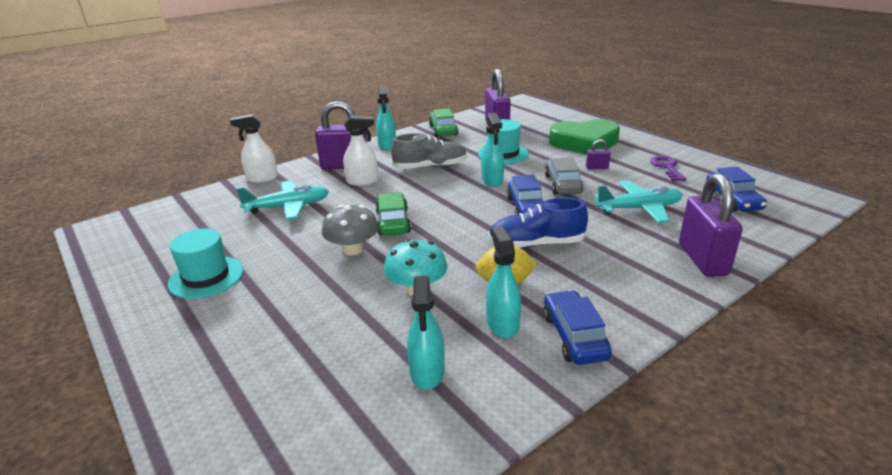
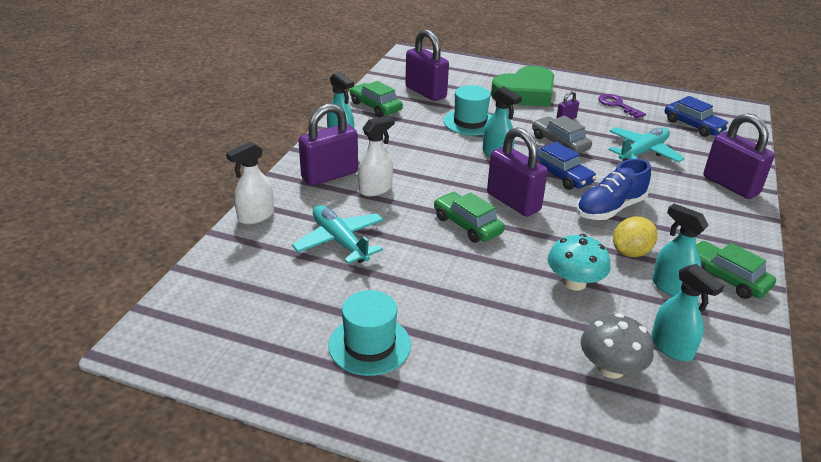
camera: 35 degrees left, 5 degrees up
turquoise plane [236,181,329,220] -> turquoise plane turned 75 degrees counterclockwise [292,205,384,264]
grey mushroom [322,205,379,255] -> grey mushroom moved to [581,313,654,379]
grey shoe [391,133,467,169] -> none
blue car [543,290,612,365] -> green car [696,241,776,299]
none -> purple padlock [487,127,548,217]

